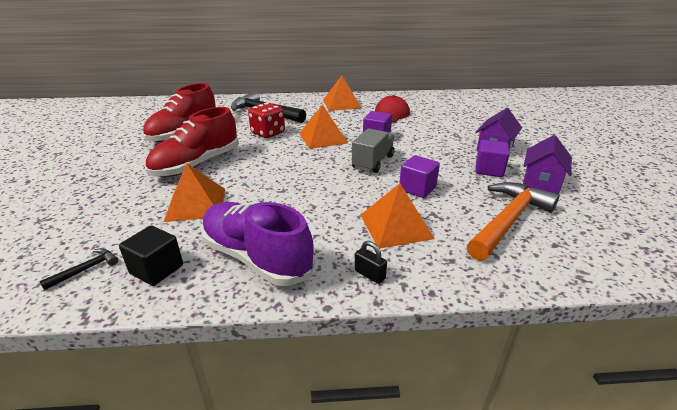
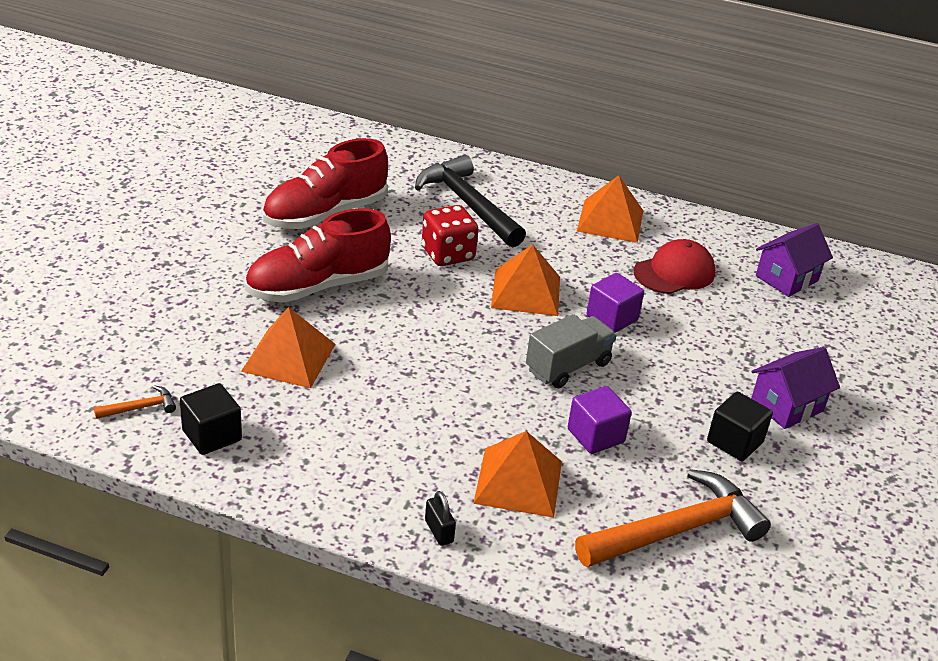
camera: 20 degrees right, 5 degrees up
black hammer [39,248,118,290] -> orange hammer [94,385,176,419]
purple shoe [201,202,315,286] -> none
purple cube [476,140,510,177] -> black cube [707,392,773,461]
purple house [523,135,572,194] -> purple house moved to [756,223,833,297]

